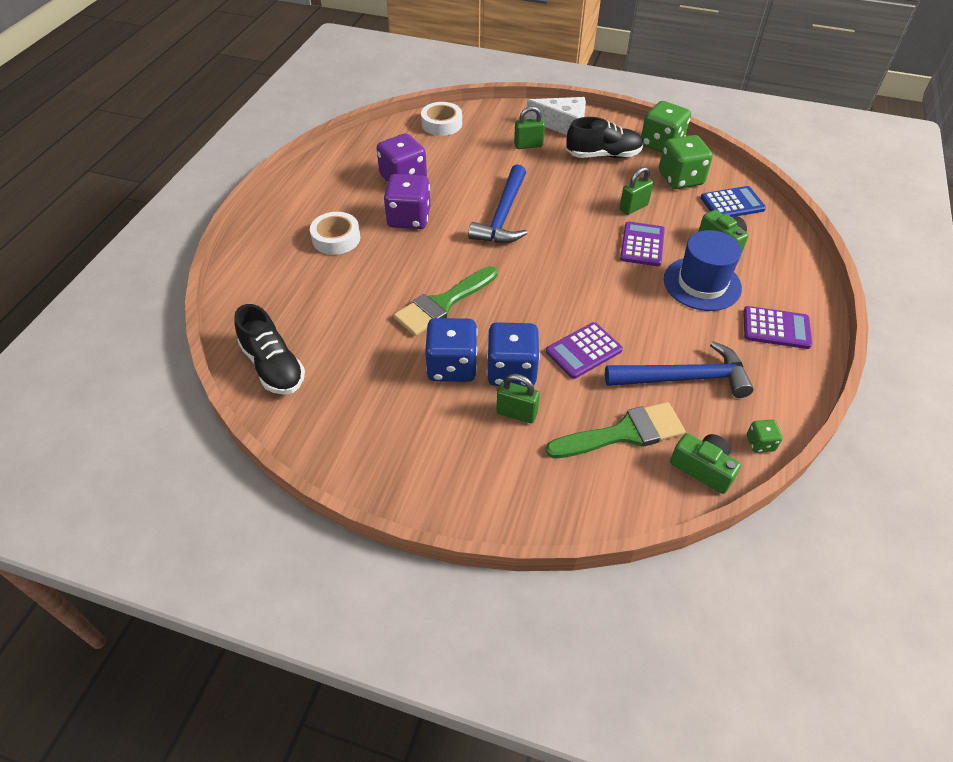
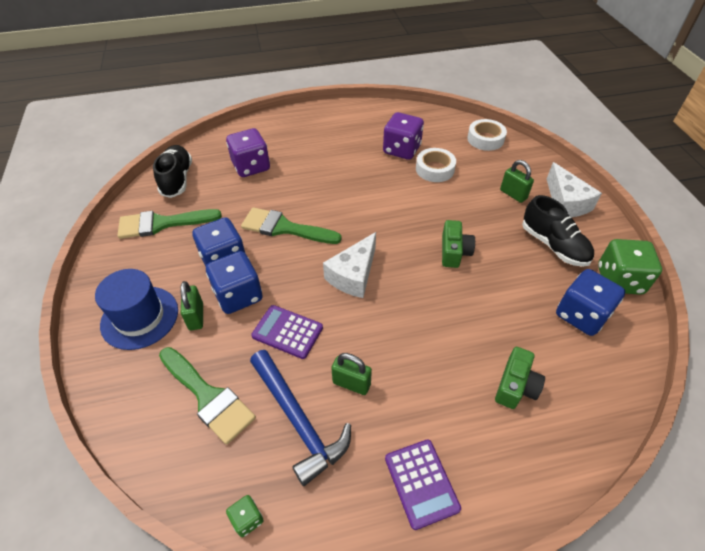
camera: 60 degrees right, 0 degrees up
black shoe [234,304,305,395] -> black shoe turned 150 degrees clockwise [153,145,192,198]
white tape [310,212,360,255] -> white tape moved to [416,148,456,182]
purple dice [384,174,430,229] -> purple dice moved to [226,128,270,177]
blue hammer [468,164,528,243] -> none
green padlock [619,167,653,215] -> green padlock moved to [331,353,372,395]
purple calculator [620,221,665,266] -> none
green dice [659,135,713,189] -> blue dice [556,269,625,336]
blue hat [664,230,742,311] -> blue hat moved to [95,269,178,350]
green camera [670,433,741,494] -> green camera moved to [442,220,475,268]
blue calculator [701,186,766,217] -> none
none -> green brush [117,209,222,239]
none -> white cheese [323,232,376,298]

